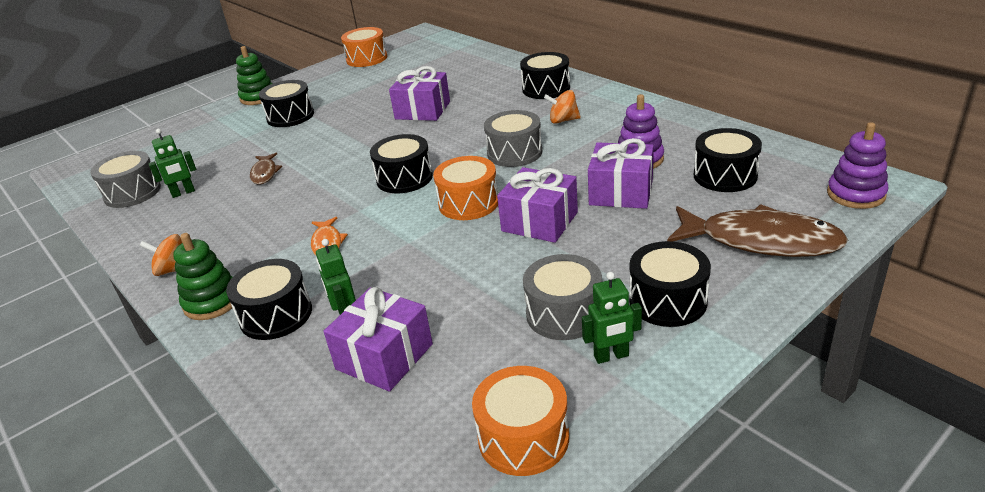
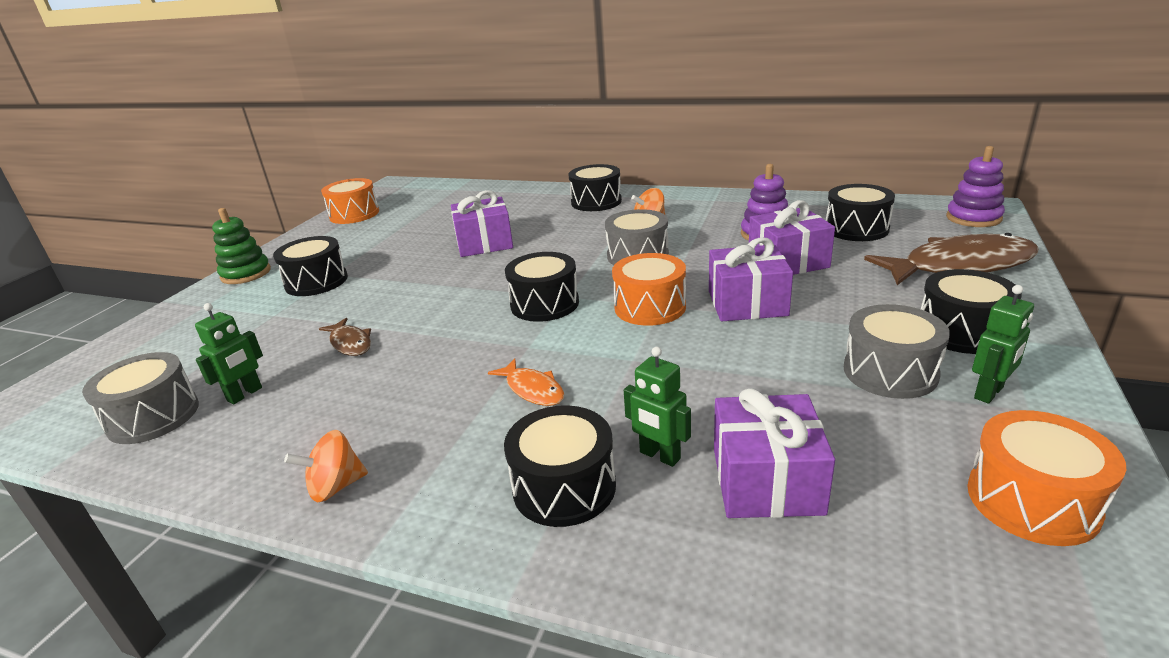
camera: 30 degrees left, 5 degrees down
green stacking toy [173,233,232,320] -> none

